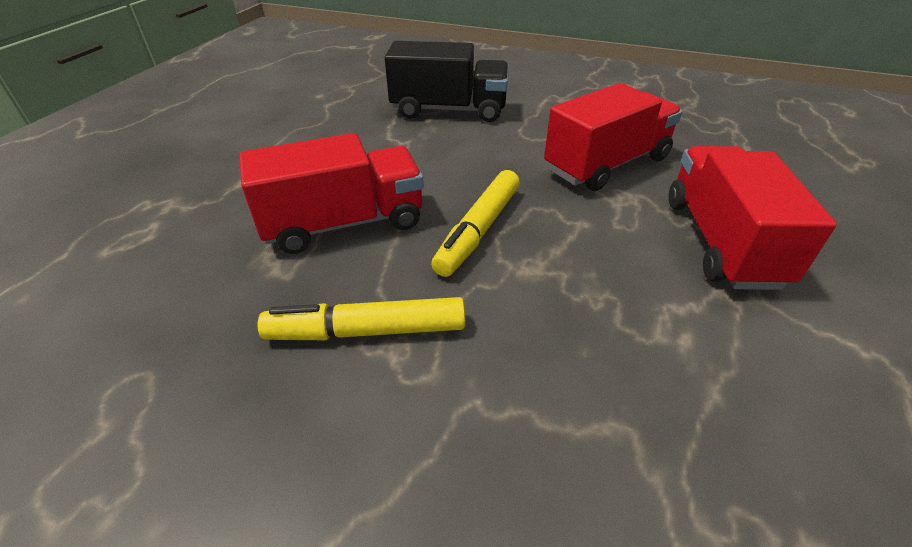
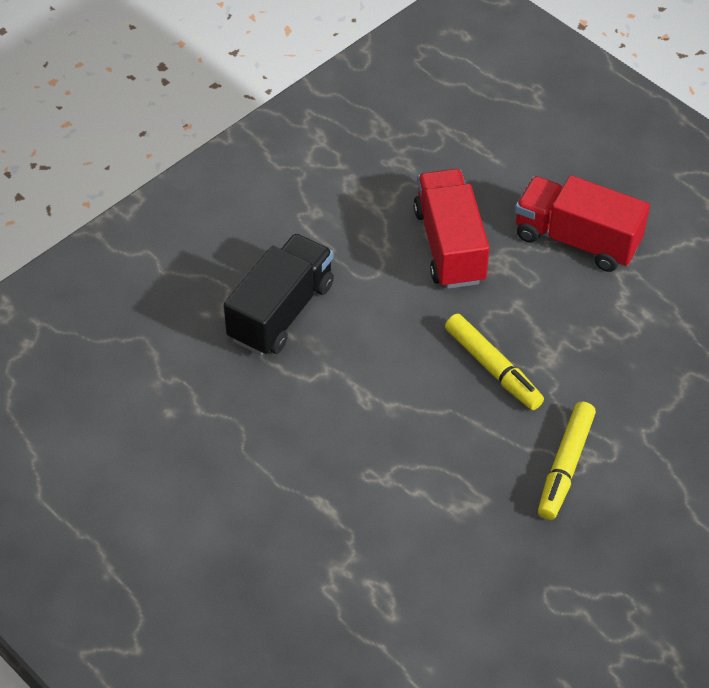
camera: 65 degrees left, 10 degrees up
red truck [239,133,424,254] -> none

